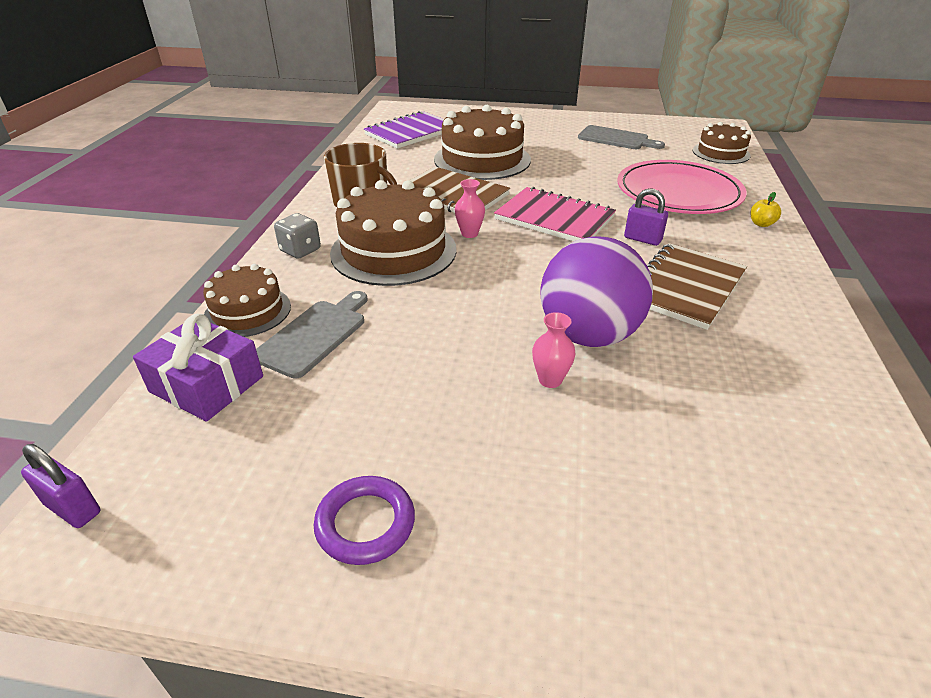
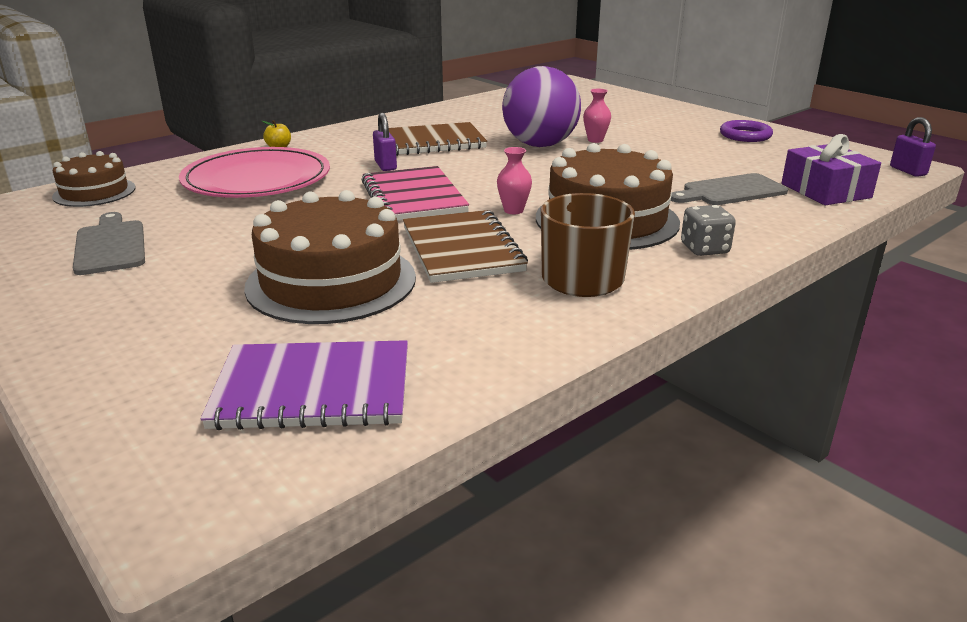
camera: 140 degrees left, 10 degrees down
brown cake [203,264,291,337] -> none

